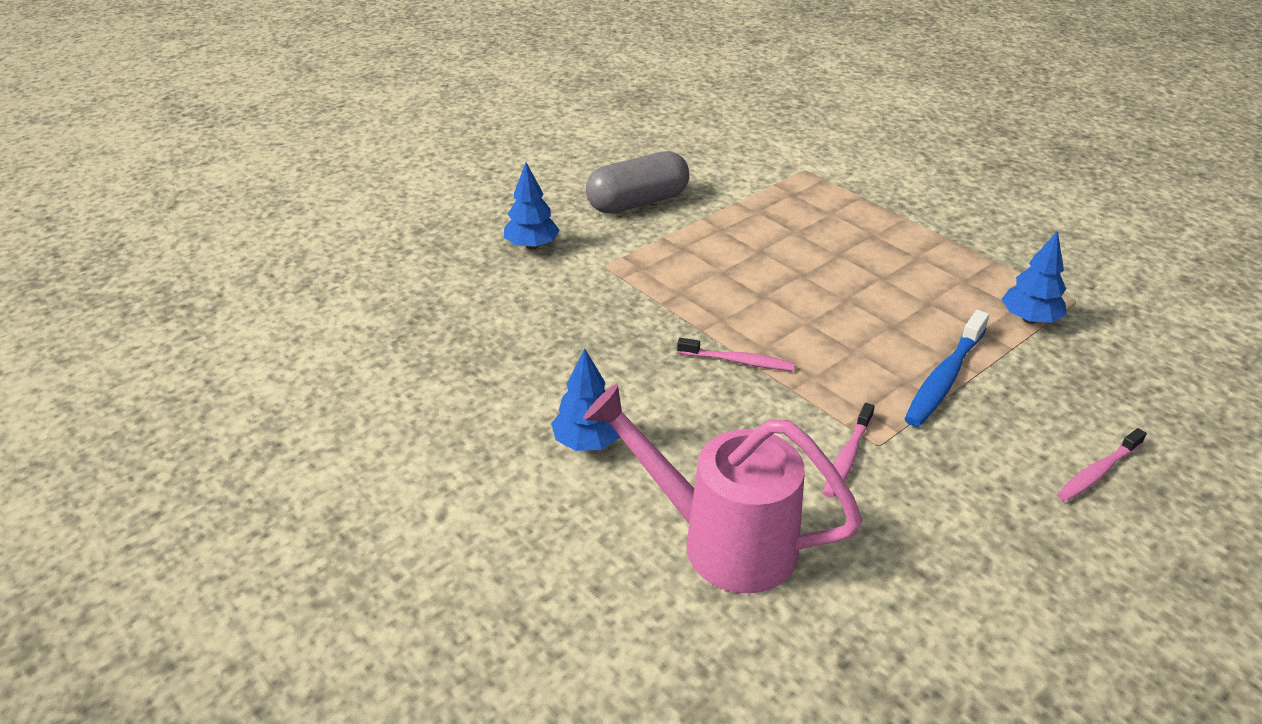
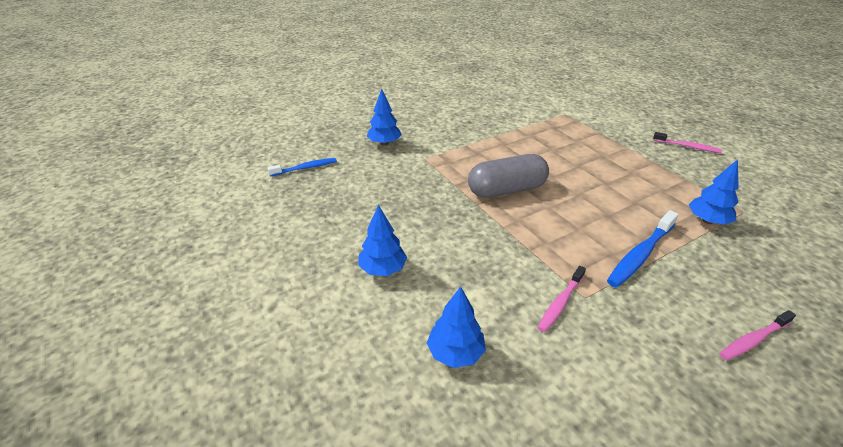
camera: 10 degrees right, 0 degrees up
pink watering can [583,384,862,594] -> blue tree [427,286,486,368]
grey capsule [586,151,689,213] -> grey capsule moved to [468,154,549,198]
pink toothbrush [677,338,795,371] -> pink toothbrush moved to [653,132,722,153]
none -> blue toothbrush [268,158,337,176]

